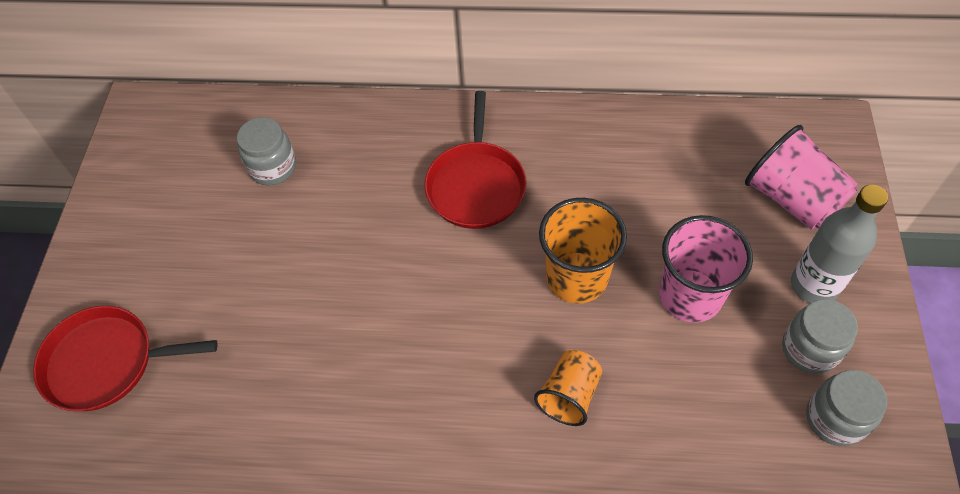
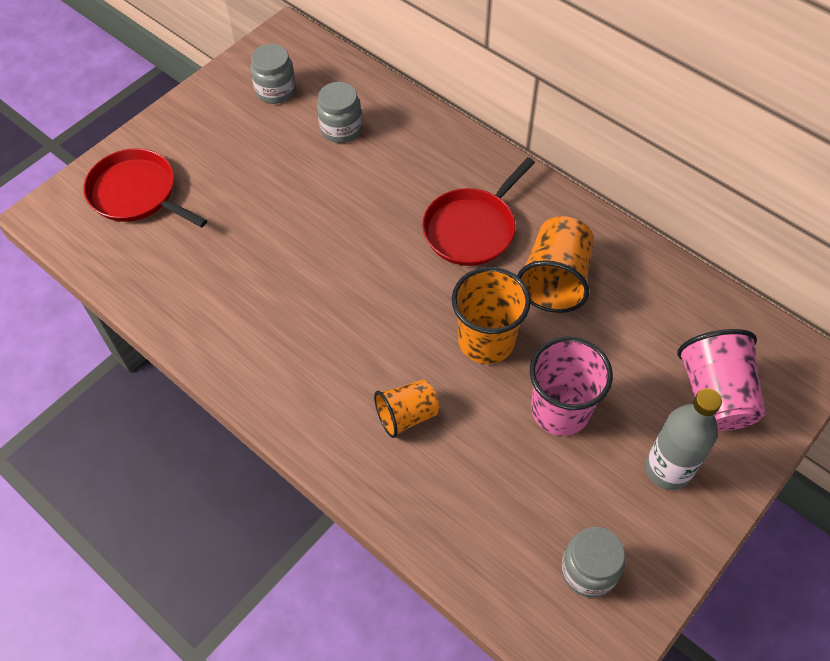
camera: 35 degrees right, 0 degrees up
grey jar [782,299,858,374] -> grey jar moved to [250,44,296,104]
none -> orange cup [517,216,594,313]

